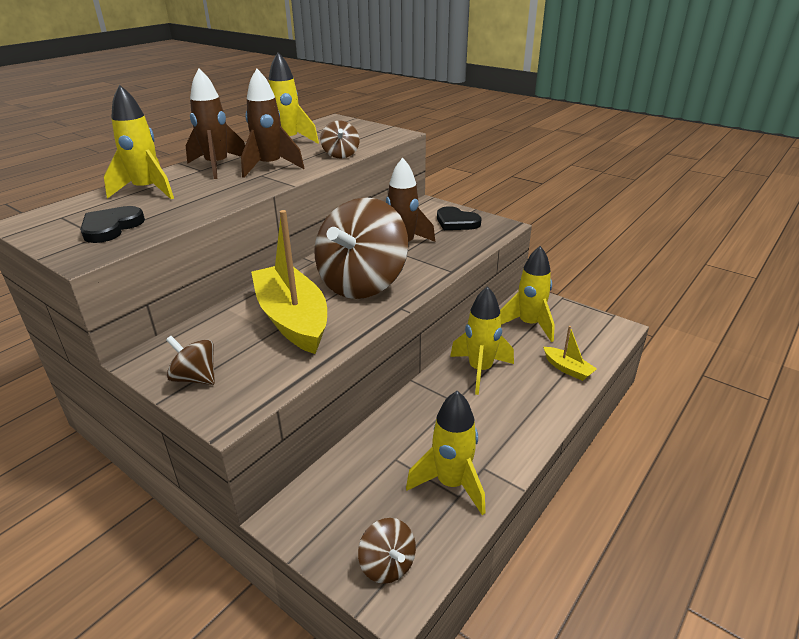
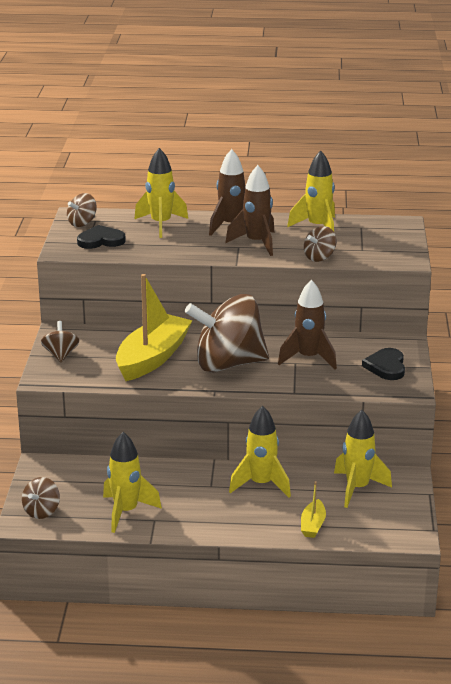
camera: 55 degrees right, 5 degrees down
none -> brown spinning top [67,193,97,227]

